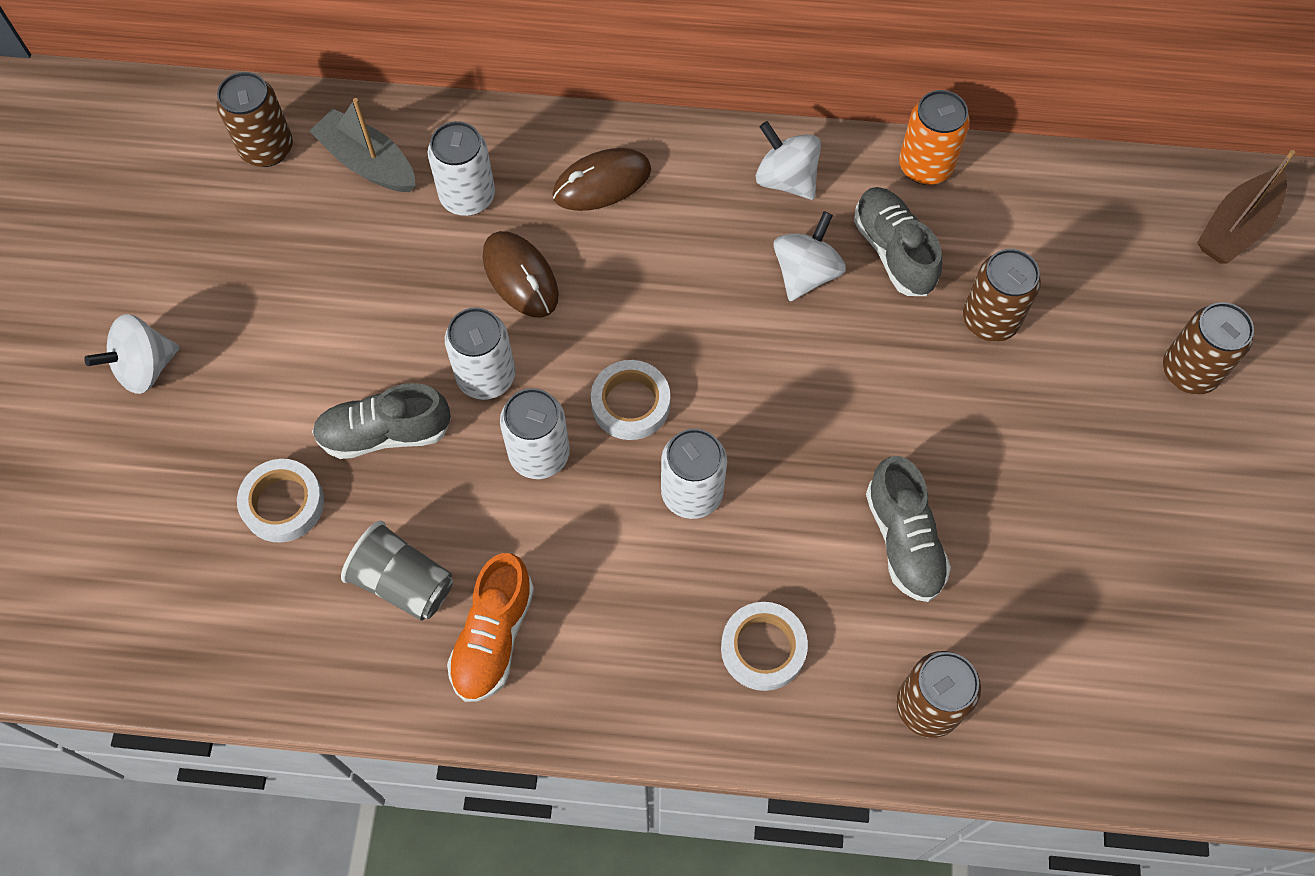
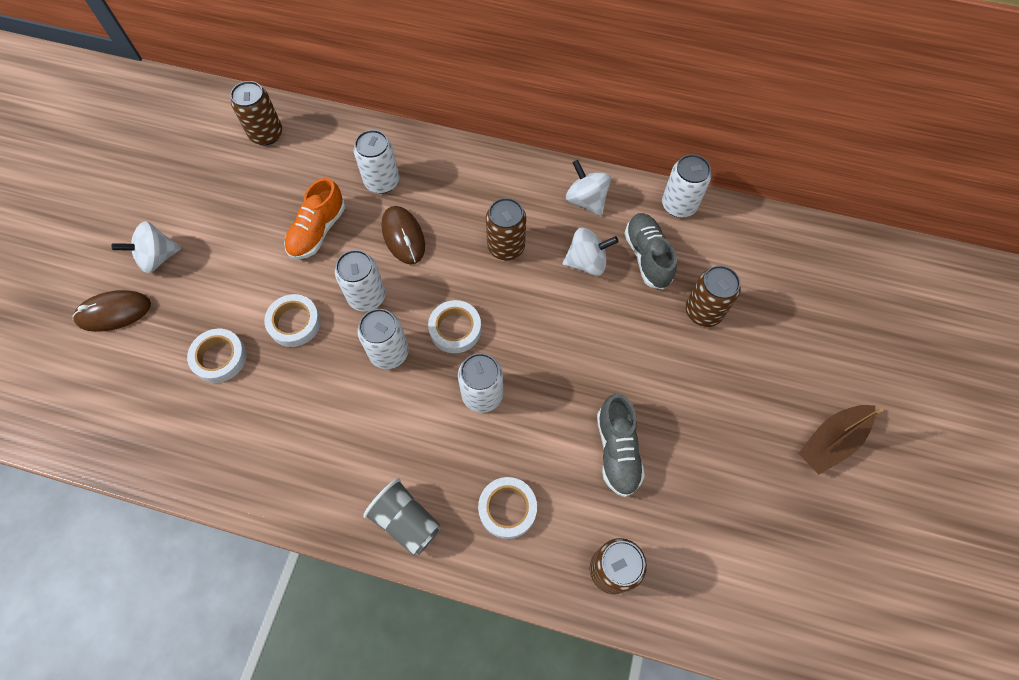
camera: 10 degrees right, 0 degrees up
grey boat [310,98,416,192] -> none
grey shoe [312,383,451,459] -> white tape [264,294,321,347]
grey cup [341,521,453,621] -> grey cup moved to [363,478,441,556]
orange shoe [447,553,534,702] -> orange shoe moved to [284,178,345,259]
brown mouse [553,148,651,211] -> brown mouse moved to [72,290,151,332]
white spinning top [773,211,846,301] -> white spinning top turned 45 degrees clockwise [563,228,619,276]
orange can [899,90,970,185] -> white can [662,154,711,218]
brown can [1163,302,1254,395] -> brown can moved to [486,198,526,260]
brown boat [1197,150,1295,263] -> brown boat moved to [798,405,884,475]

